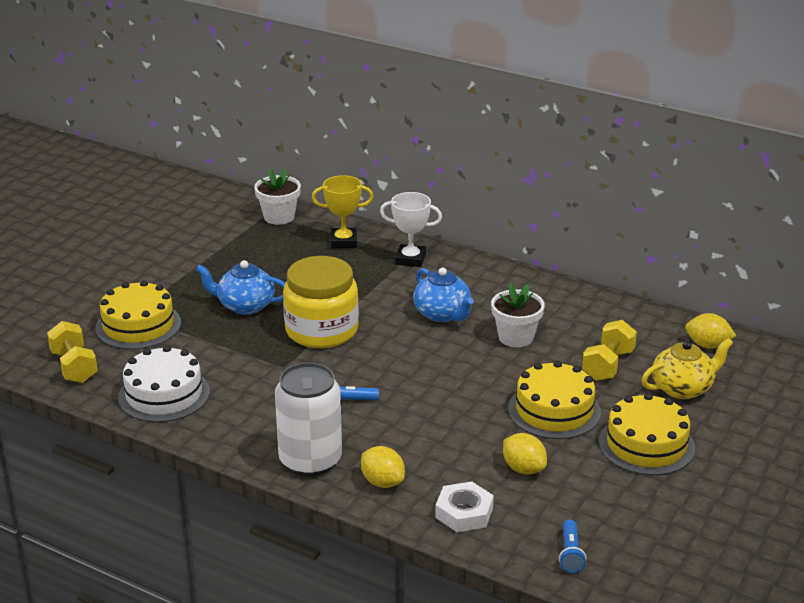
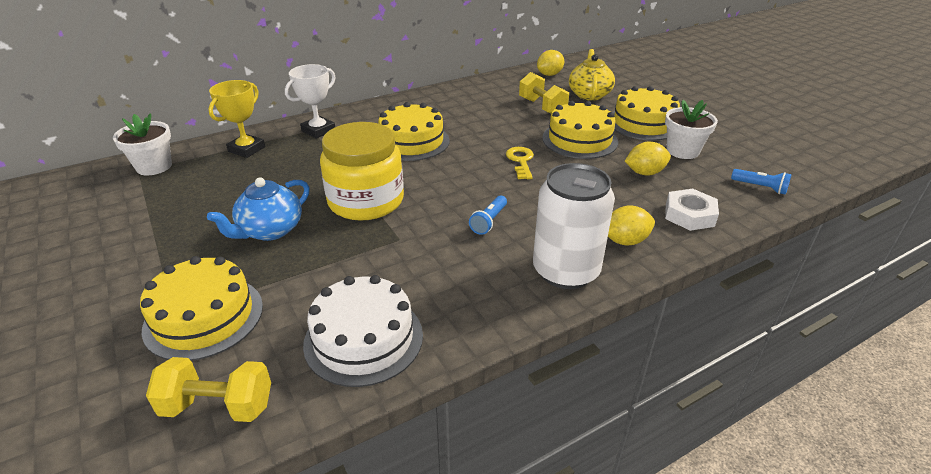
camera: 60 degrees left, 5 degrees up
blue teapot [413,267,474,322] -> yellow cake [378,102,450,161]
white flower pot [491,284,545,347] -> white flower pot moved to [665,100,718,159]
none -> yellow key [506,147,534,179]

